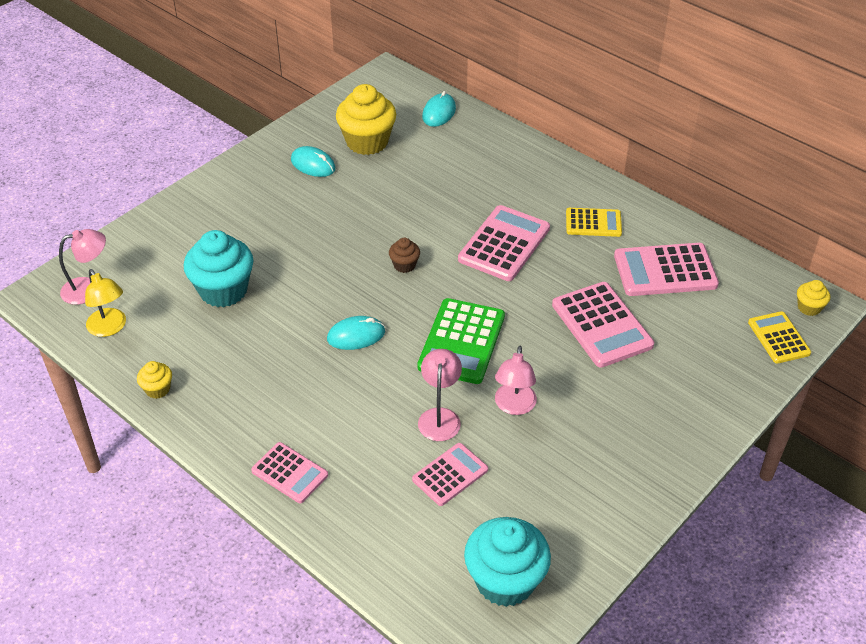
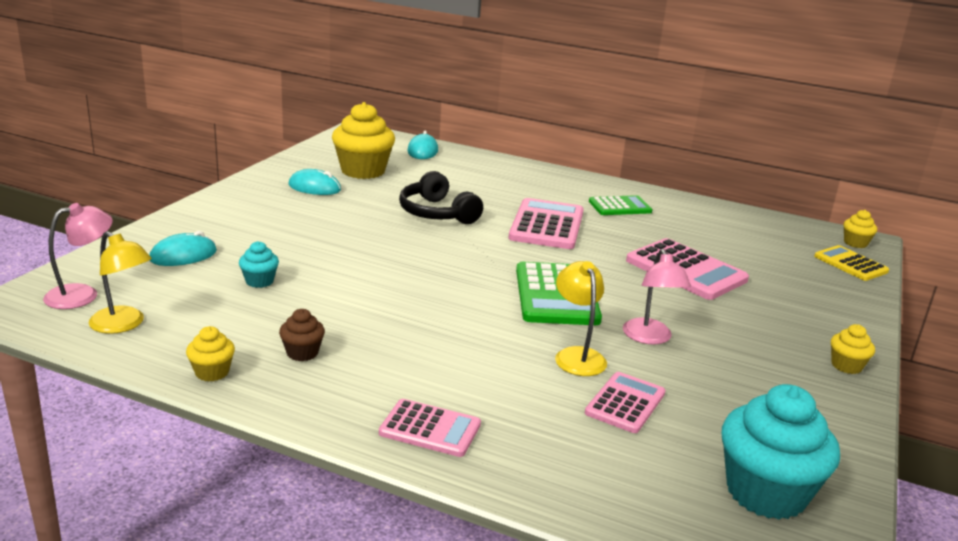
camera: 20 degrees left, 20 degrees down
turquoise cupcake [184,230,253,307] -> turquoise cupcake [239,241,279,288], size x0.47
turquoise mouse [327,316,385,350] -> turquoise mouse moved to [149,231,217,266]
brown cupcake [389,238,420,273] -> brown cupcake moved to [279,309,325,361]
pink lamp [418,349,462,441] -> yellow lamp [555,261,607,376]
yellow calculator [566,208,622,237] -> green calculator [589,195,652,215]
pink calculator [614,243,719,296] -> none
none -> black headphones [399,171,483,224]
none -> yellow cupcake [831,324,875,374]

